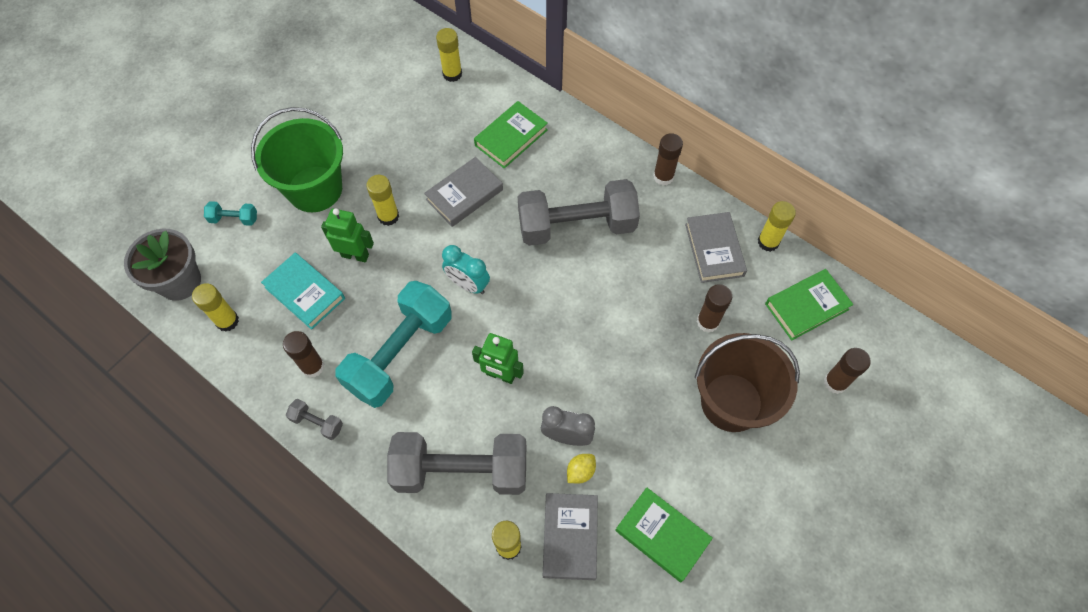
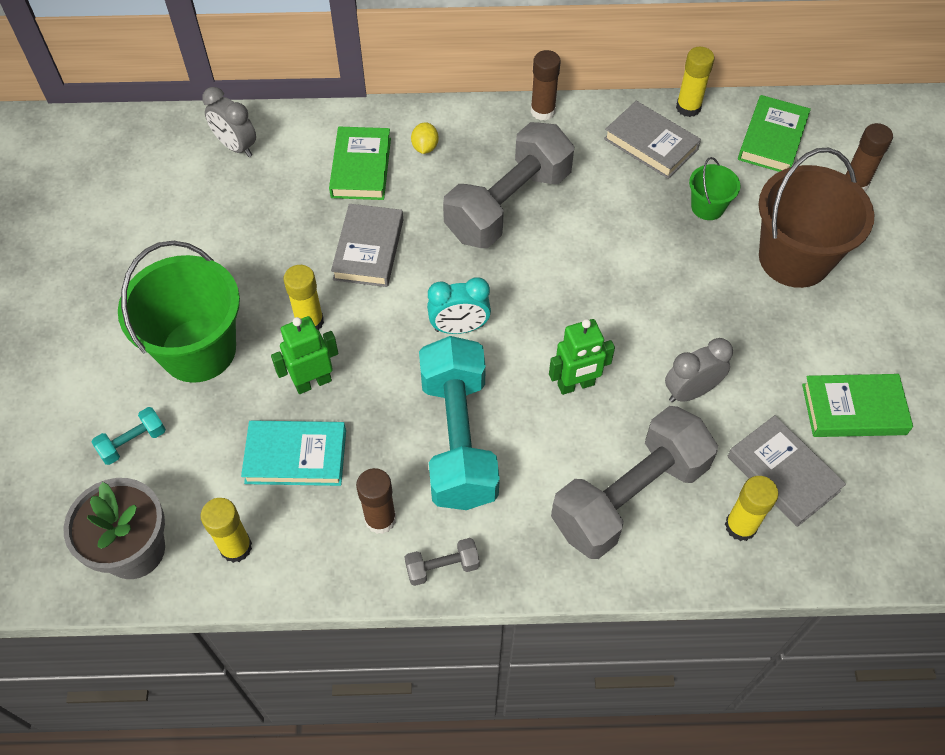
camera: 40 degrees left, 5 degrees down
yellow glue stick [436,28,462,82] -> grey clock [202,87,256,157]
yellow lemon [567,454,596,483] -> yellow lemon moved to [411,122,439,154]
brown glue stick [697,284,732,333] -> green bucket [689,157,741,220]

